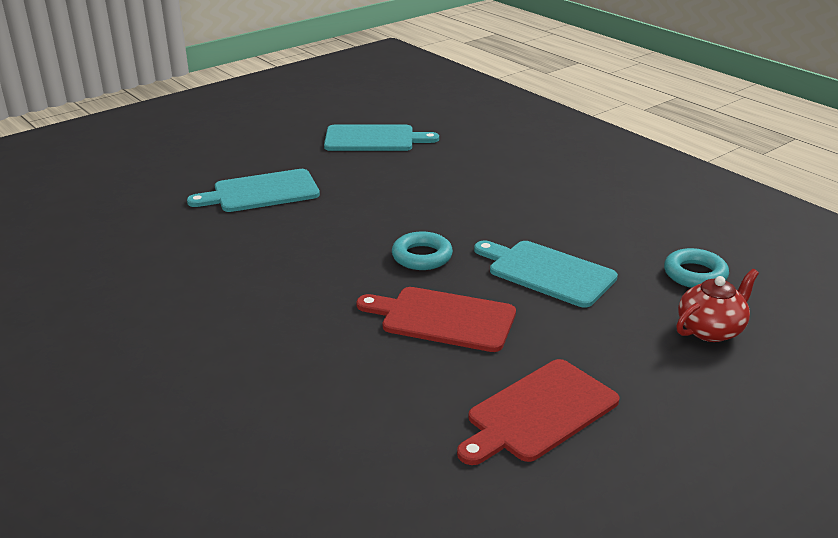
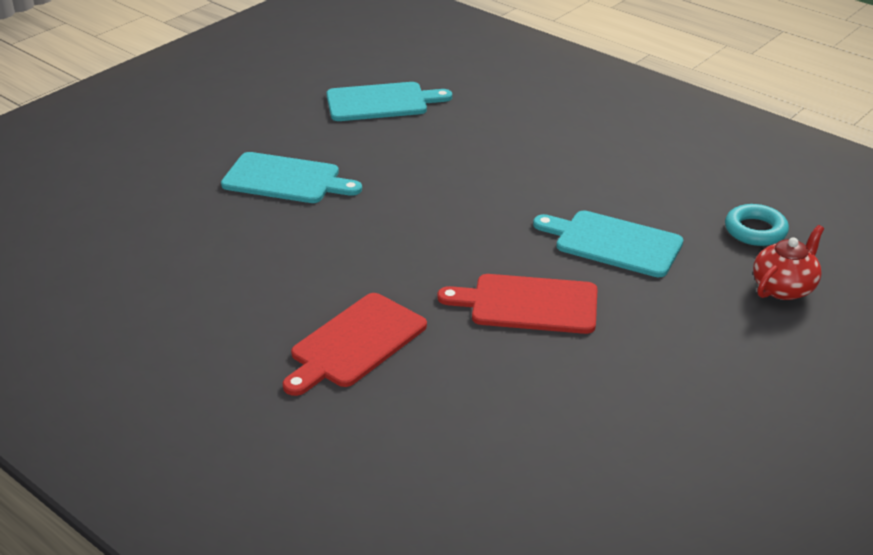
camera: 10 degrees left, 5 degrees up
turquoise cutting board [187,169,320,212] -> turquoise cutting board turned 135 degrees counterclockwise [221,152,362,203]
turquoise ring [392,232,453,270] -> none
red cutting board [457,359,619,465] -> red cutting board moved to [283,293,427,396]

